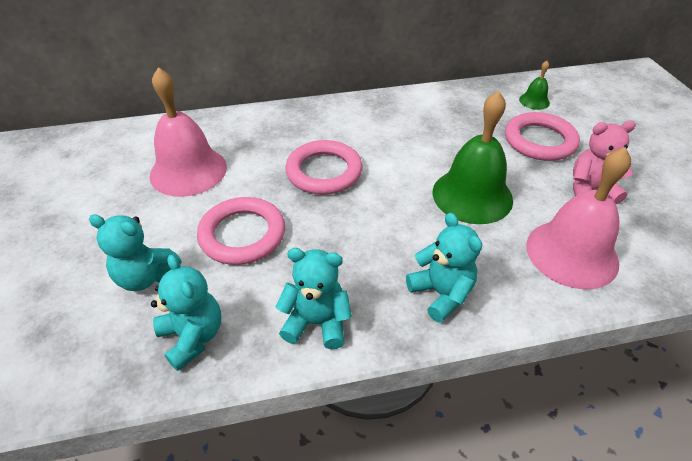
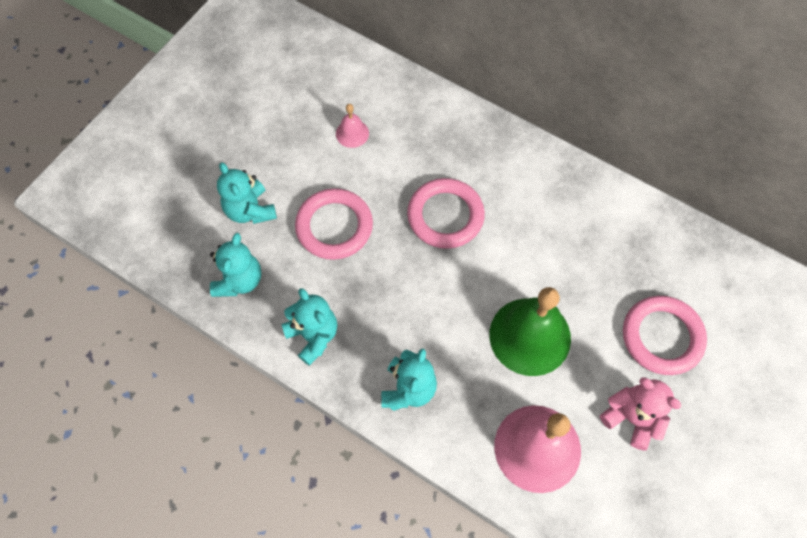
camera: 45 degrees right, 20 degrees up
pink bell [150,67,227,197] -> pink bell [336,104,369,148], size x0.46
green bell [519,61,550,110] -> none

